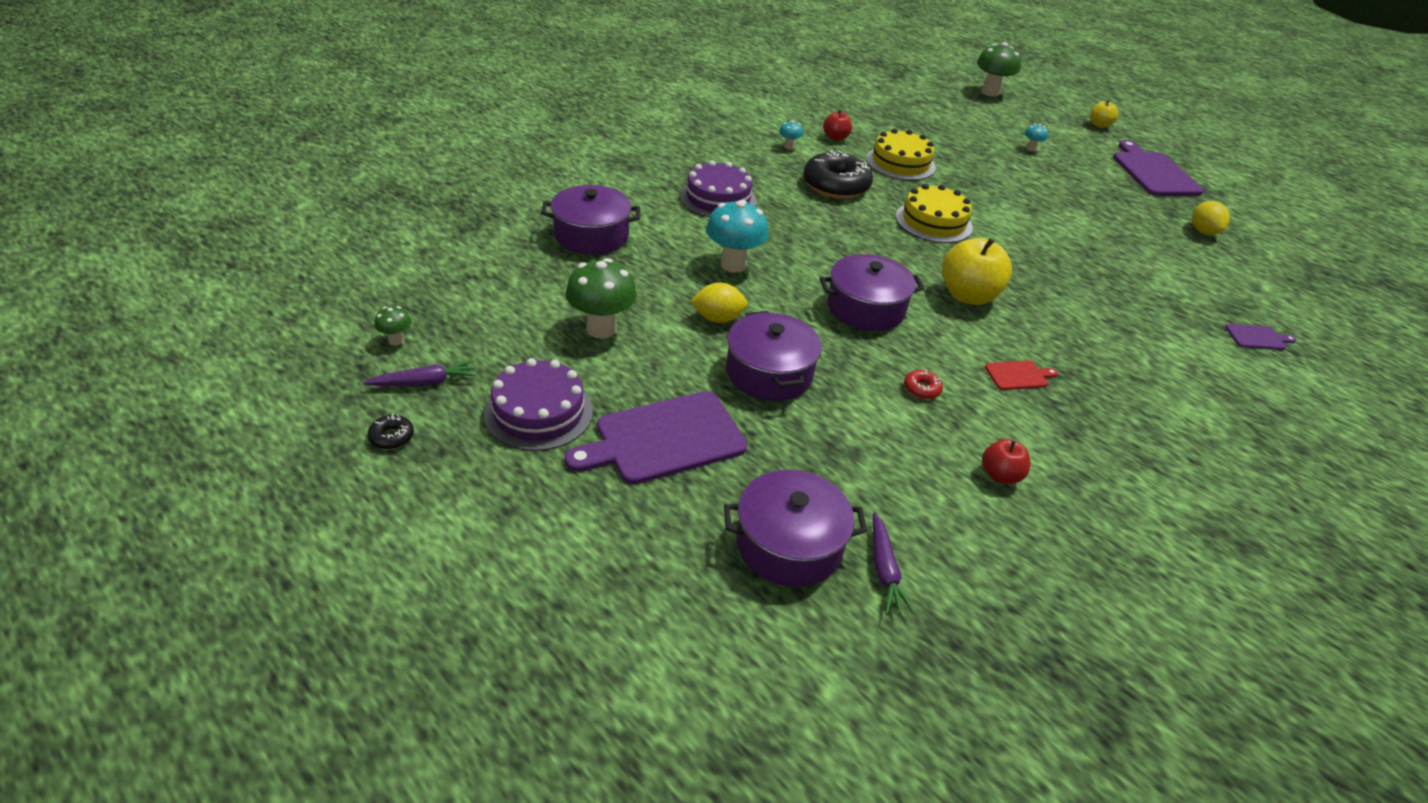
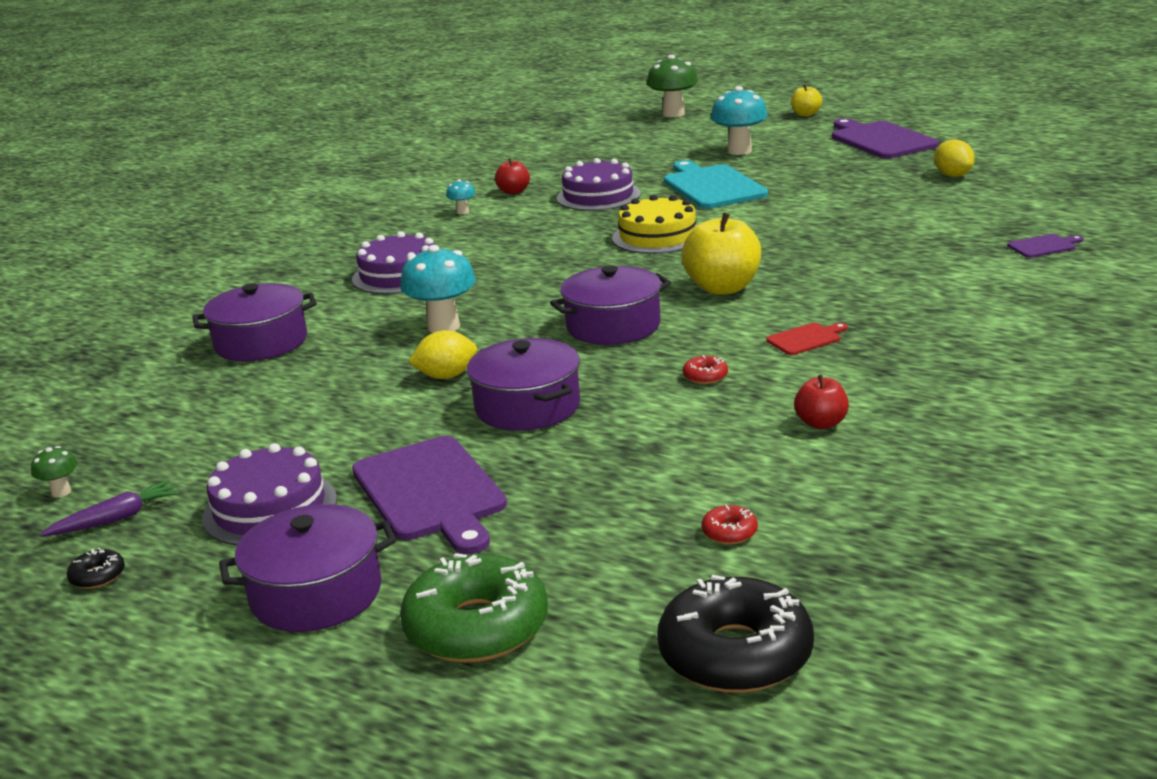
camera: 10 degrees left, 15 degrees down
purple cutting board [565,391,747,484] -> purple cutting board turned 75 degrees counterclockwise [352,436,507,554]
green mushroom [566,258,637,339] -> none
purple pot [724,470,867,587] -> purple pot moved to [219,504,396,632]
black donut [803,150,873,199] -> black donut moved to [657,575,814,693]
yellow cake [866,129,936,181] -> purple cake [557,158,641,211]
purple carrot [873,512,916,615] -> red donut [701,505,758,544]
turquoise mushroom [1024,124,1048,152] -> turquoise mushroom [711,86,768,155], size x2.07
none -> green donut [400,553,548,663]
none -> turquoise cutting board [664,160,768,209]

